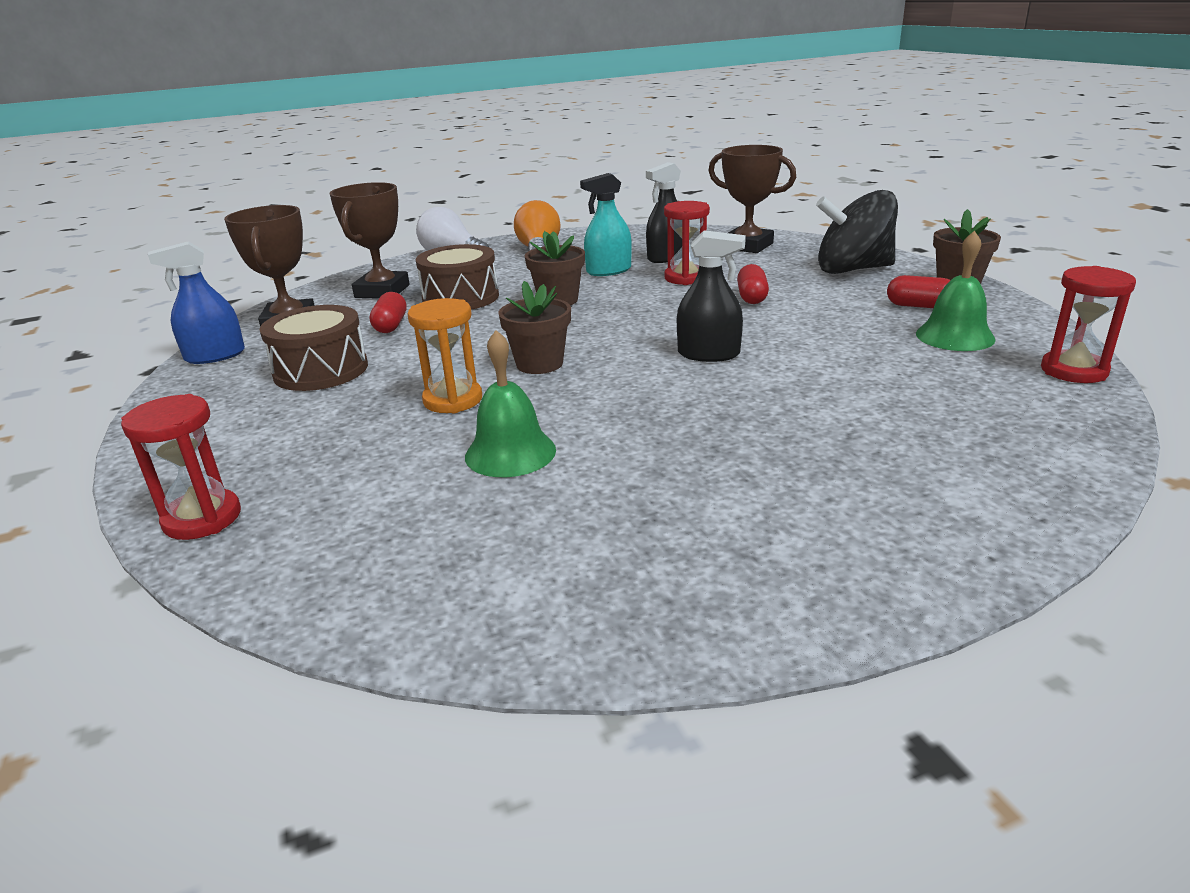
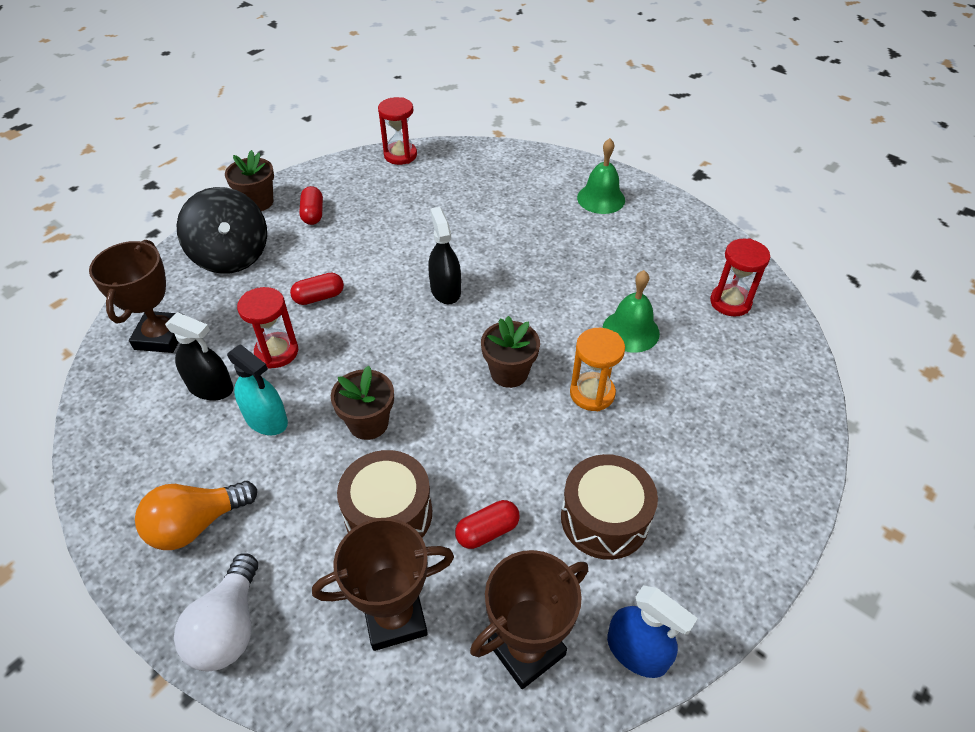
camera: 120 degrees left, 20 degrees up
red hourglass [121,394,241,540] -> red hourglass moved to [710,238,770,317]
green bell [916,231,996,351] -> green bell moved to [577,138,625,214]

